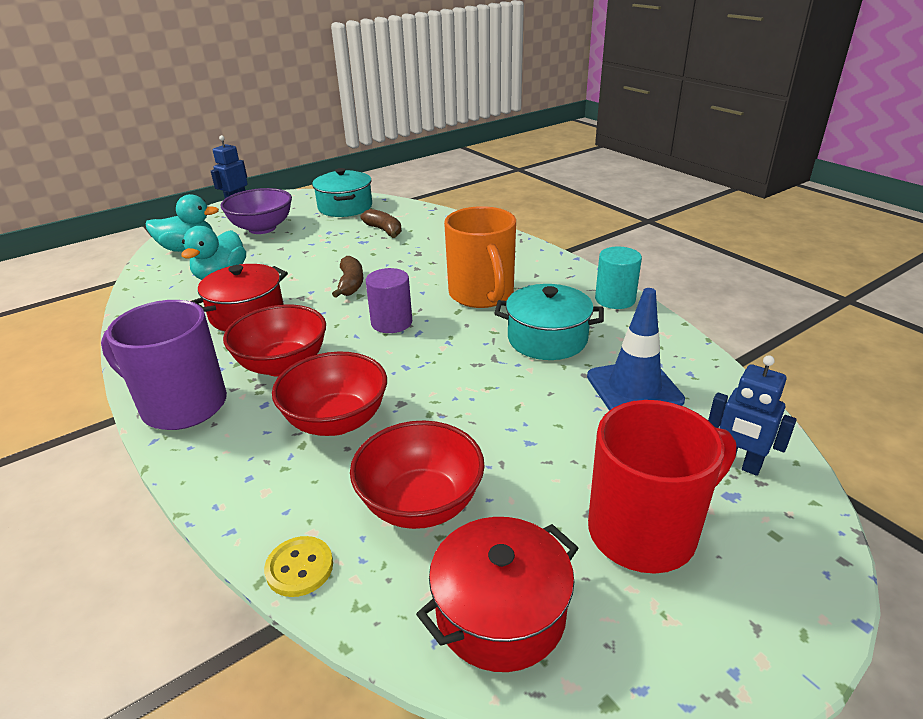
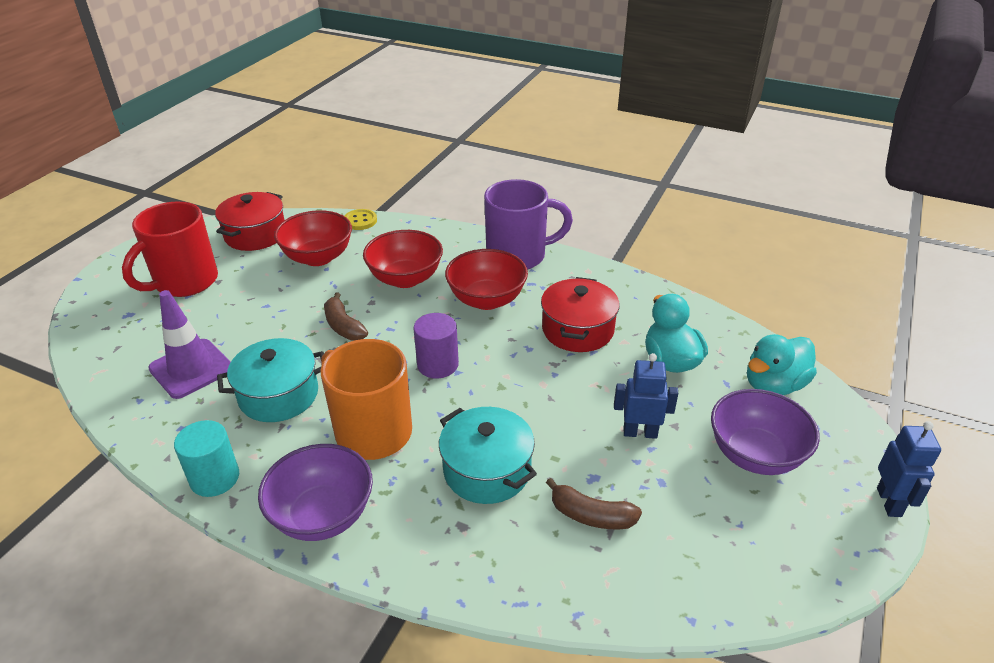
camera: 150 degrees right, 5 degrees up
turquoise pot [312,168,372,217] -> turquoise pot moved to [439,407,537,504]
brown banana [332,256,363,298] -> brown banana moved to [324,293,368,340]
blue traffic cone [587,288,685,411] -> purple traffic cone [148,290,231,399]
blue robot [708,355,797,476] -> blue robot moved to [614,353,678,439]
none -> purple bowl [258,444,373,541]

